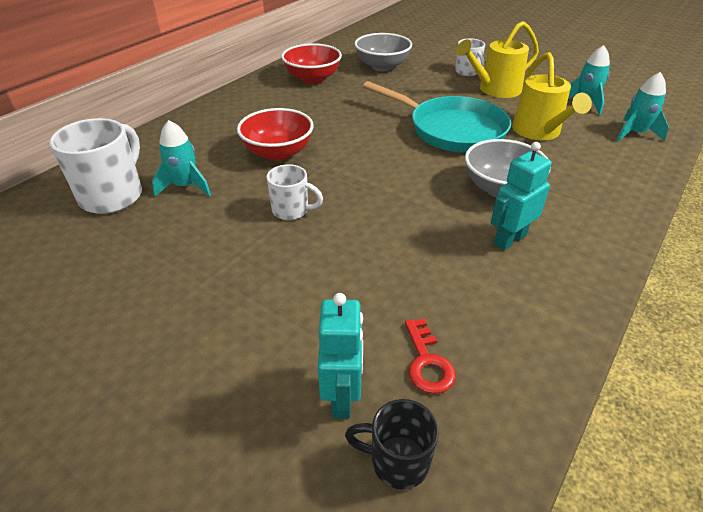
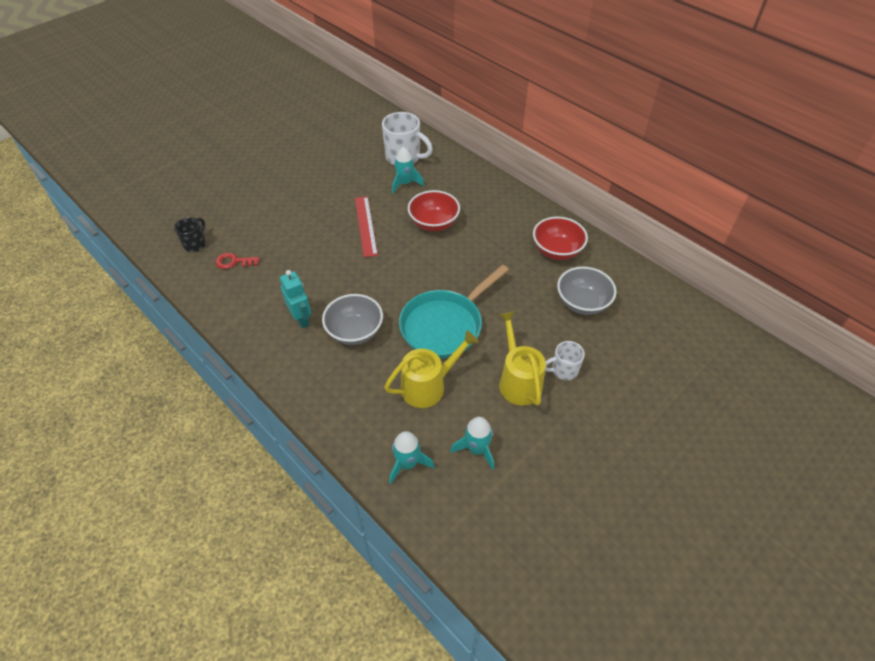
camera: 100 degrees right, 10 degrees up
white mug [266,164,323,220] -> red ruler [355,196,378,257]
turquoise robot [318,293,363,419] -> none
yellow watering can [512,52,592,140] -> yellow watering can turned 150 degrees clockwise [384,331,478,408]

